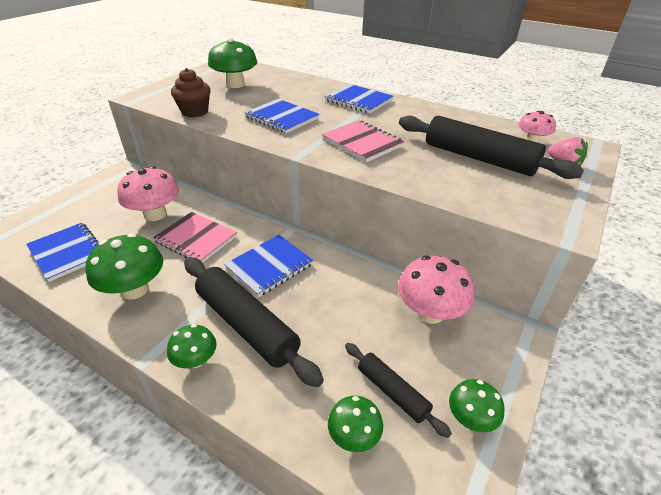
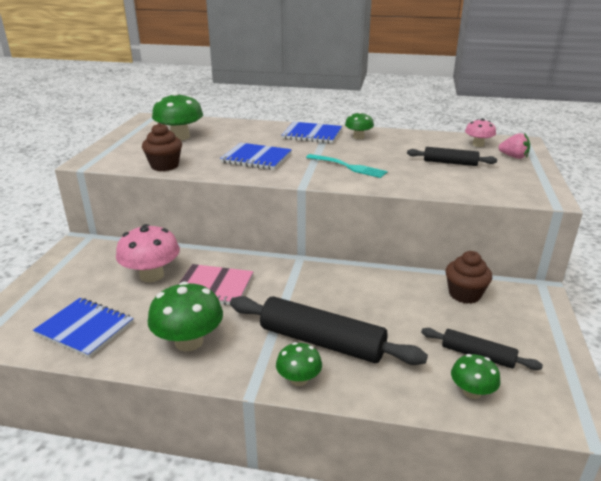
camera: 20 degrees left, 10 degrees down
blue notebook [224,235,313,297] -> none
pink notebook [322,120,404,162] -> turquoise fork [306,154,388,178]
pink mushroom [398,256,475,324] -> brown cupcake [446,251,492,304]
black rolling pin [399,116,584,179] -> black rolling pin [407,147,497,166], size x0.55
green mushroom [449,379,504,432] -> green mushroom moved to [345,112,374,139]

